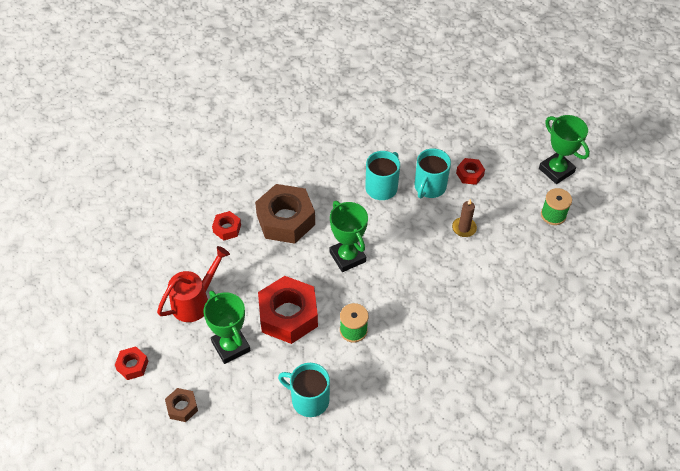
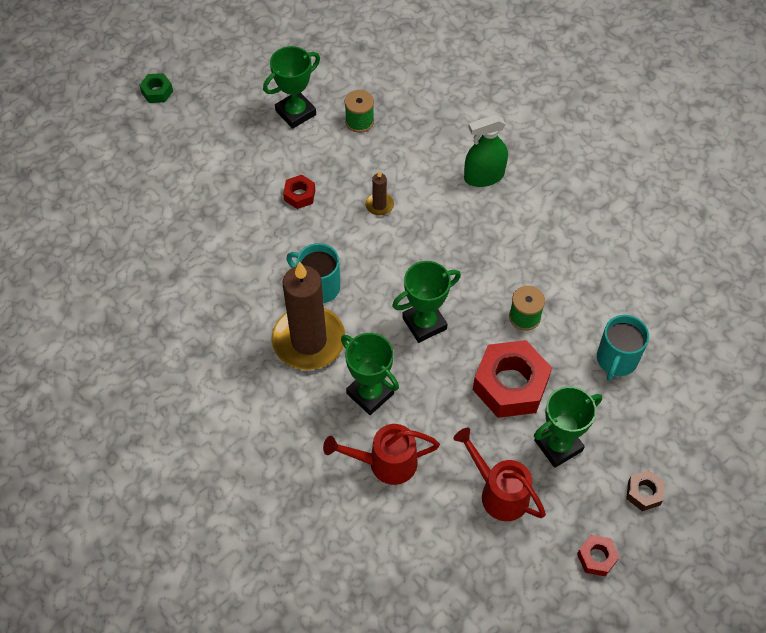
camera: 90 degrees left, 5 degrees up
red nut [212,211,241,241] -> red watering can [323,424,440,485]
brown nut [255,184,315,244] -> green trophy [341,333,399,415]
turquoise mug [414,148,451,198] -> none
none -> green nut [139,73,173,103]
none -> brown candle [272,262,346,370]
none -> green spray bottle [464,115,508,187]

